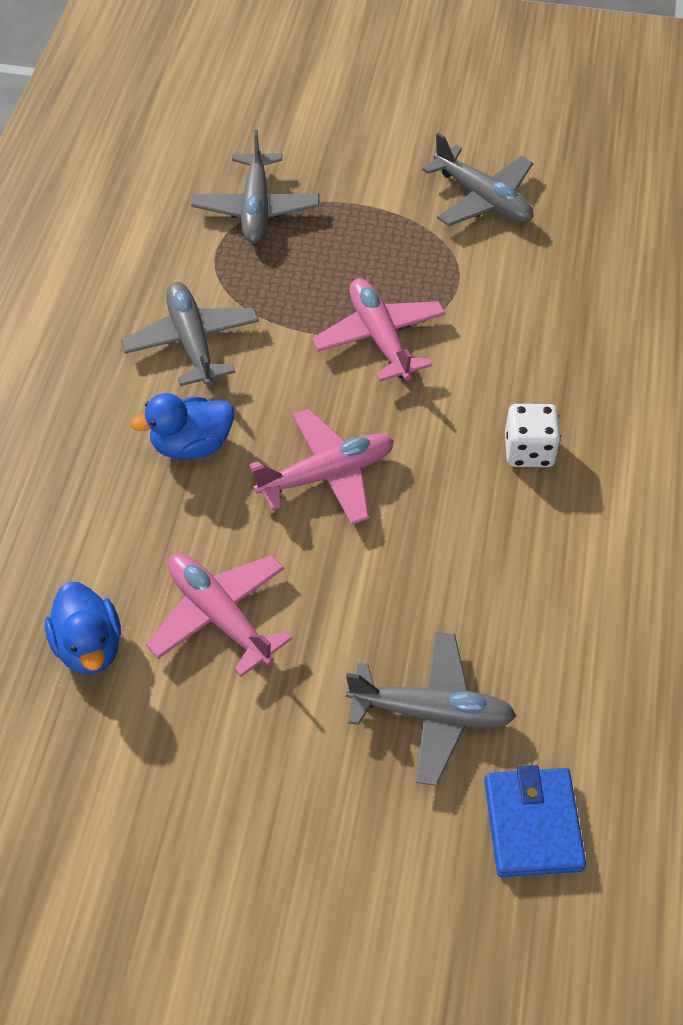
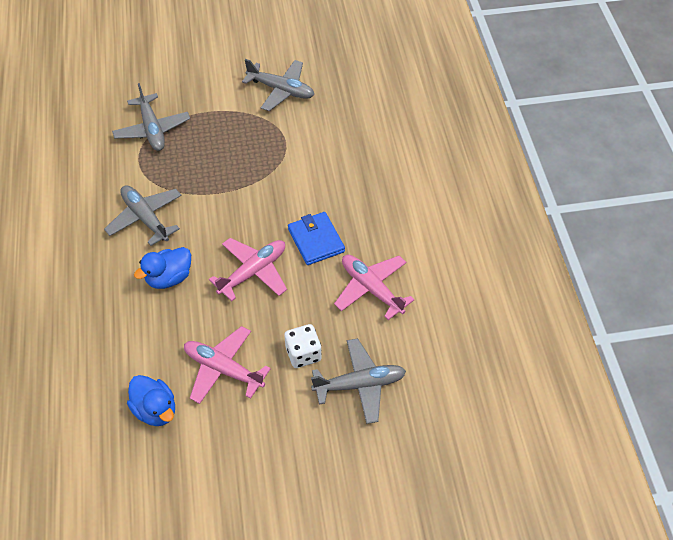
camera: 20 degrees left, 0 degrees up
pink plane [312,278,446,381] -> pink plane moved to [334,255,414,320]
blue wallet [484,765,586,877] -> blue wallet moved to [288,212,345,265]
white dice [505,404,561,467] -> white dice moved to [284,324,321,368]

